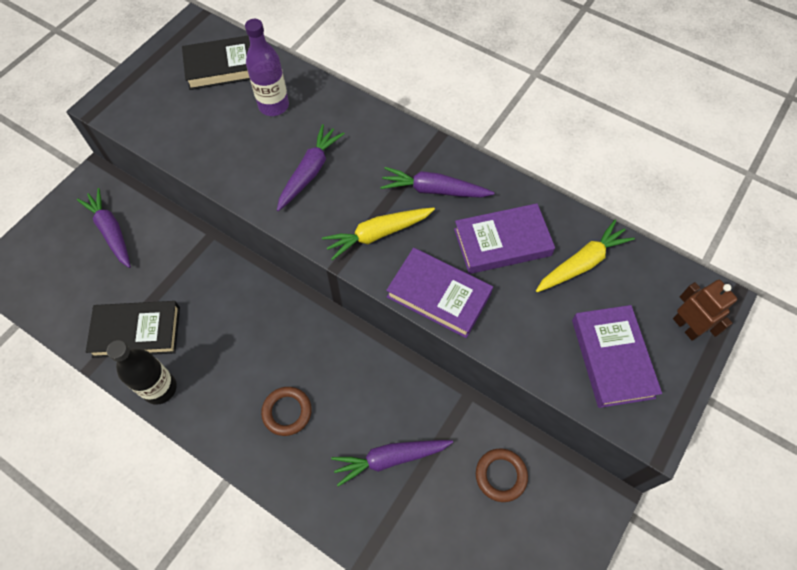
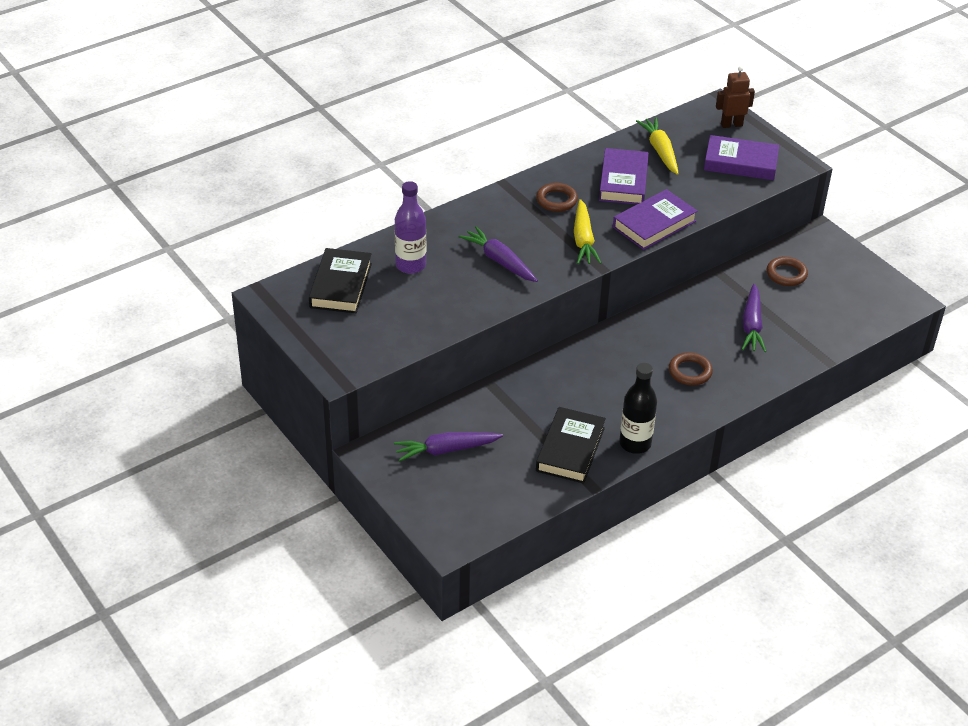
camera: 70 degrees left, 20 degrees down
purple carrot [380,167,495,198] -> brown ring [536,183,578,212]

